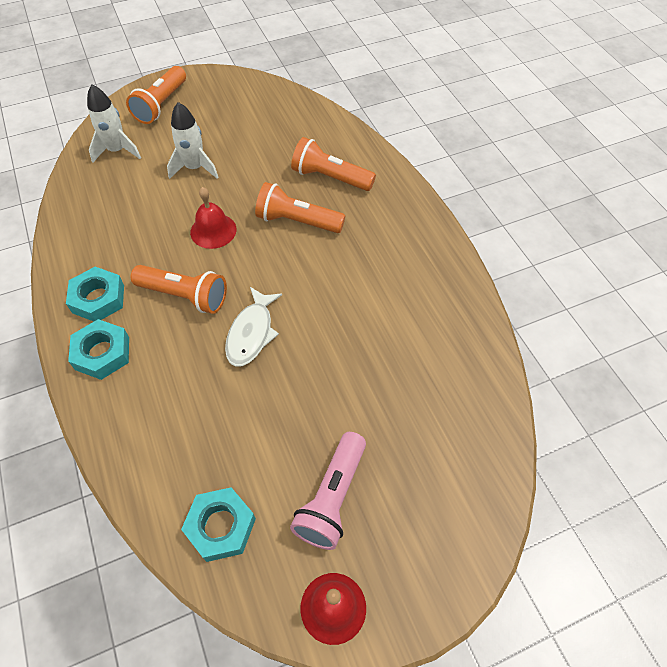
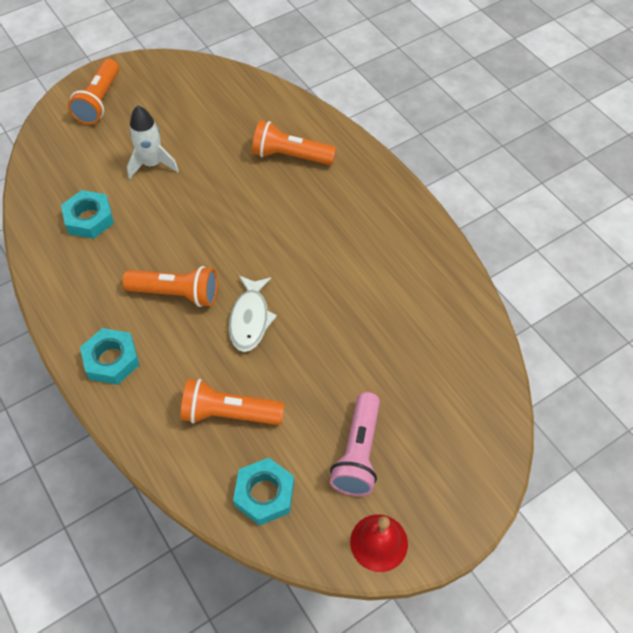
camera: 10 degrees left, 0 degrees up
turquoise nut [66,267,124,321] -> turquoise nut moved to [61,190,114,239]
white rocket [87,84,141,163] -> none
red bell [190,187,236,249] -> none
orange flashlight [255,182,345,233] -> orange flashlight moved to [180,379,284,425]

